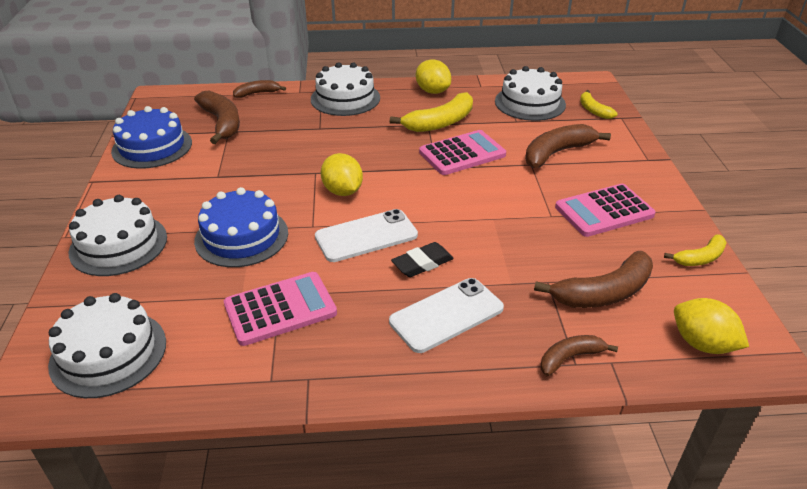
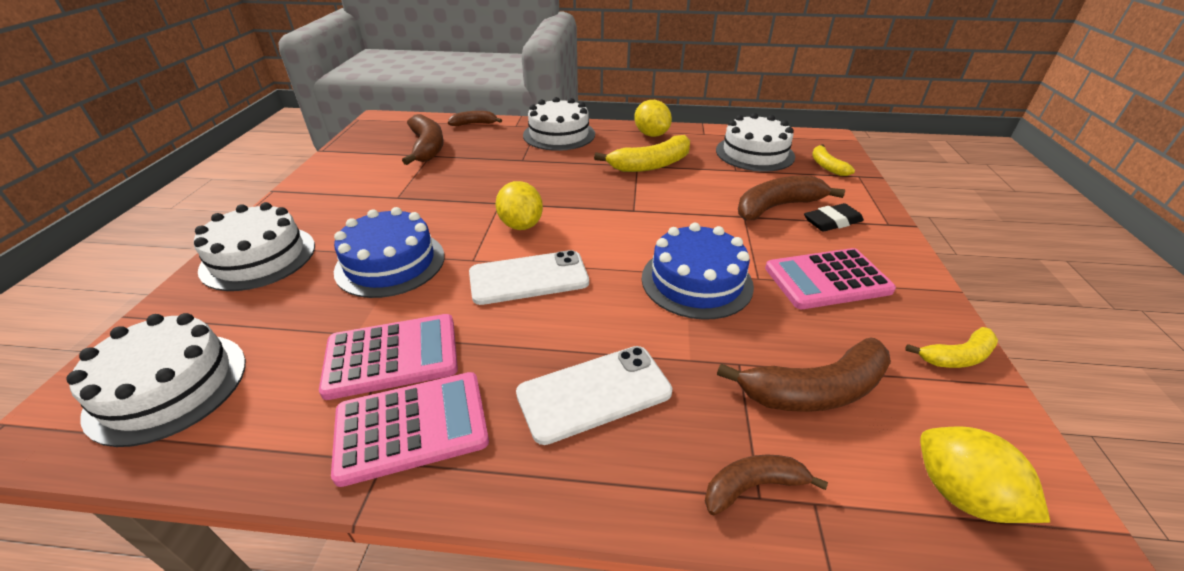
camera: 10 degrees right, 0 degrees up
blue cake [111,106,192,169] -> blue cake moved to [642,223,754,320]
black eraser [391,242,454,277] -> black eraser moved to [804,203,864,232]
pink calculator [419,130,506,175] -> pink calculator moved to [331,372,489,487]

